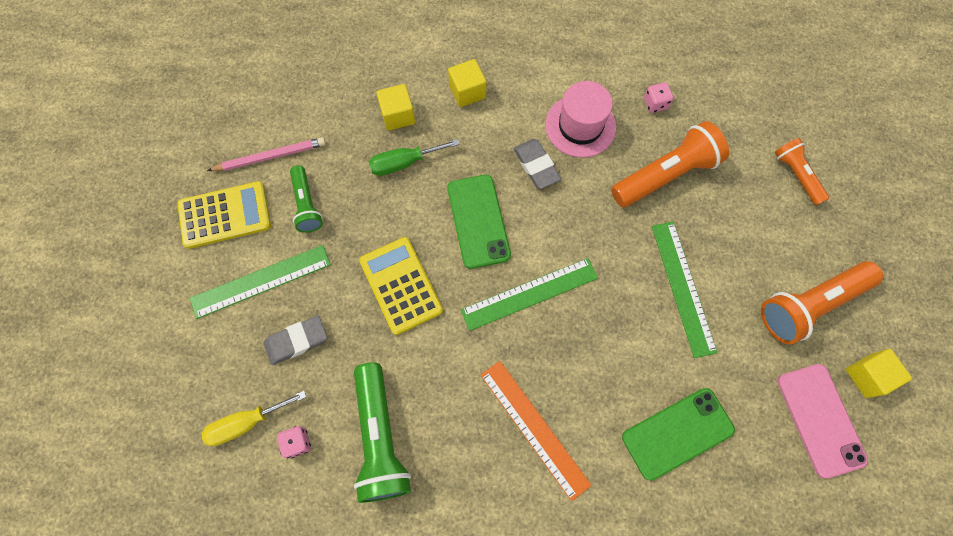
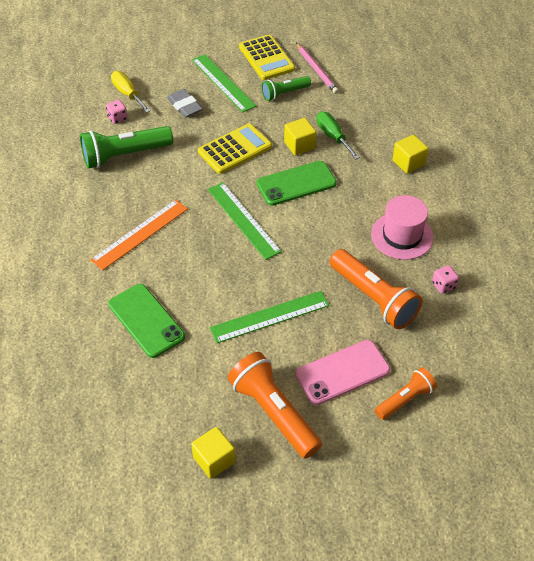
camera: 80 degrees right, 20 degrees down
yellow cube [376,84,415,131] -> yellow cube moved to [284,118,316,156]
grey eraser [513,139,561,189] -> none
pink phone [777,364,868,479] -> pink phone moved to [295,340,390,405]

